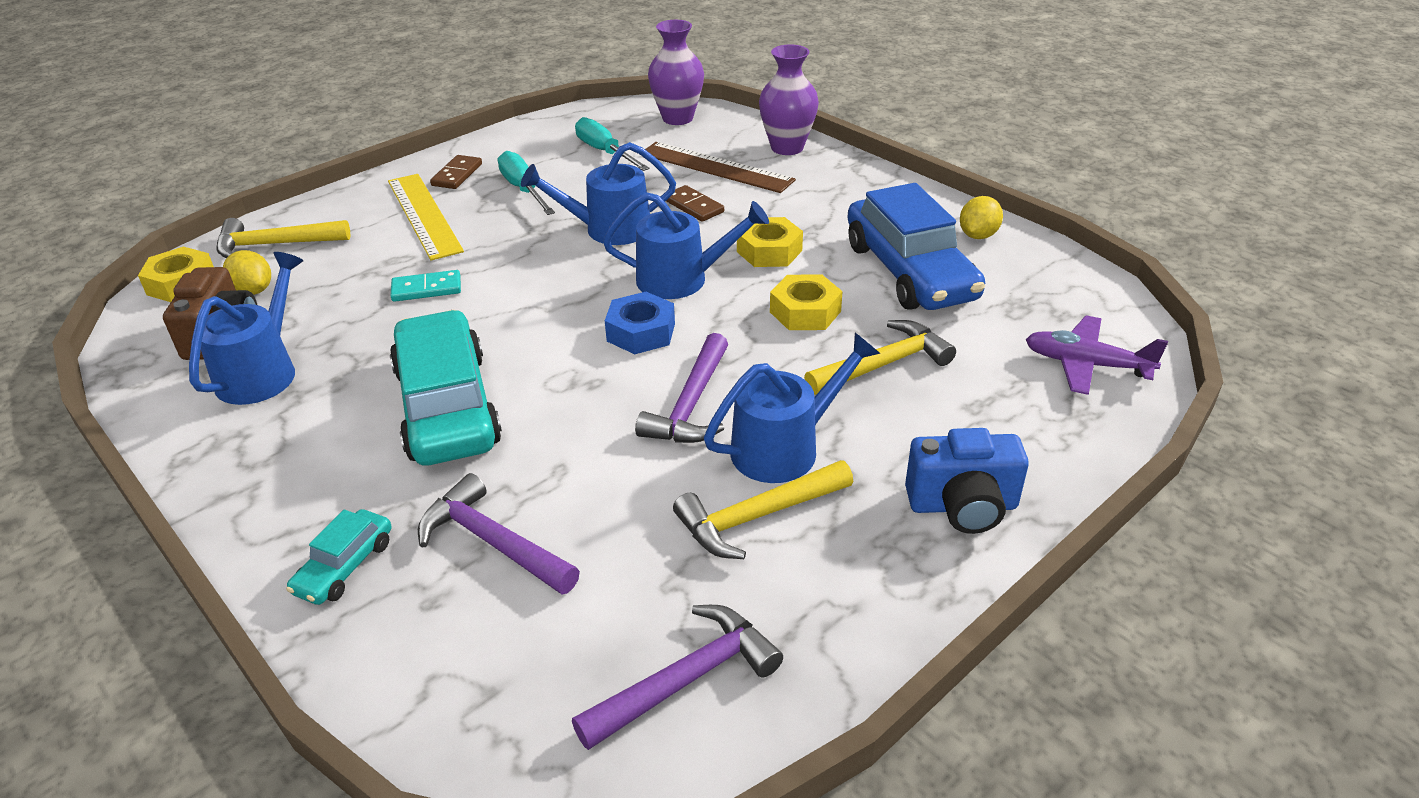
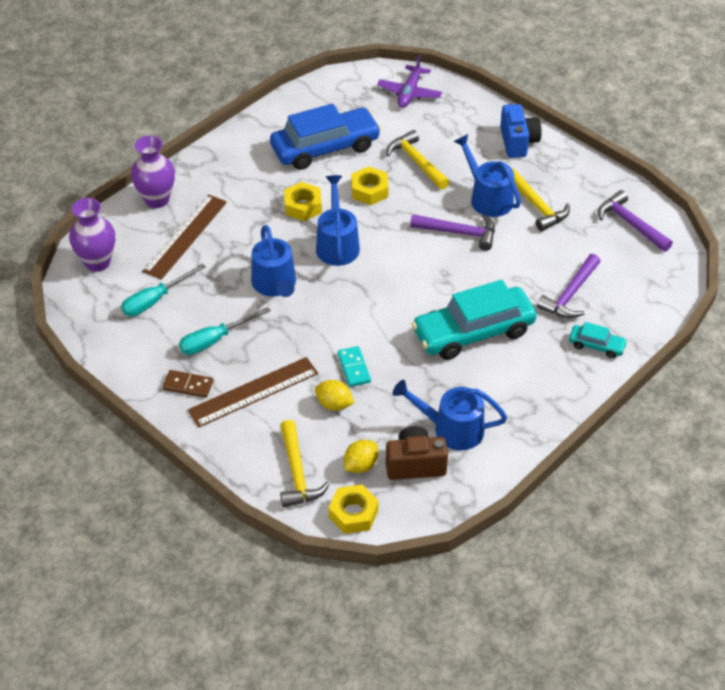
camera: 95 degrees left, 10 degrees up
yellow ruler [388,174,464,260] -> brown ruler [188,357,318,428]
blue nut [605,292,675,354] -> none
brown domino [666,185,724,222] -> none
yellow lemon [960,196,1003,239] -> yellow lemon moved to [315,380,354,411]

